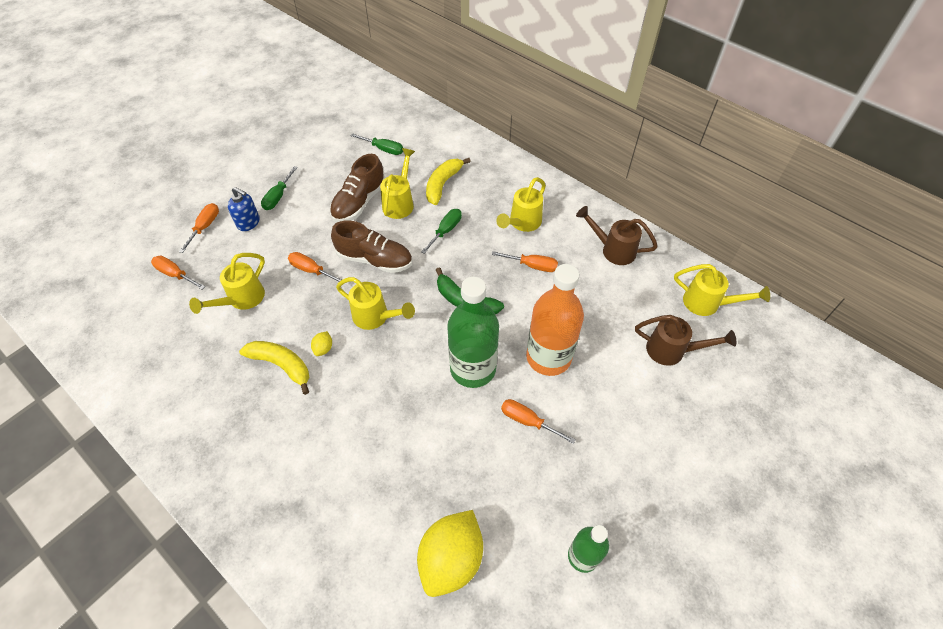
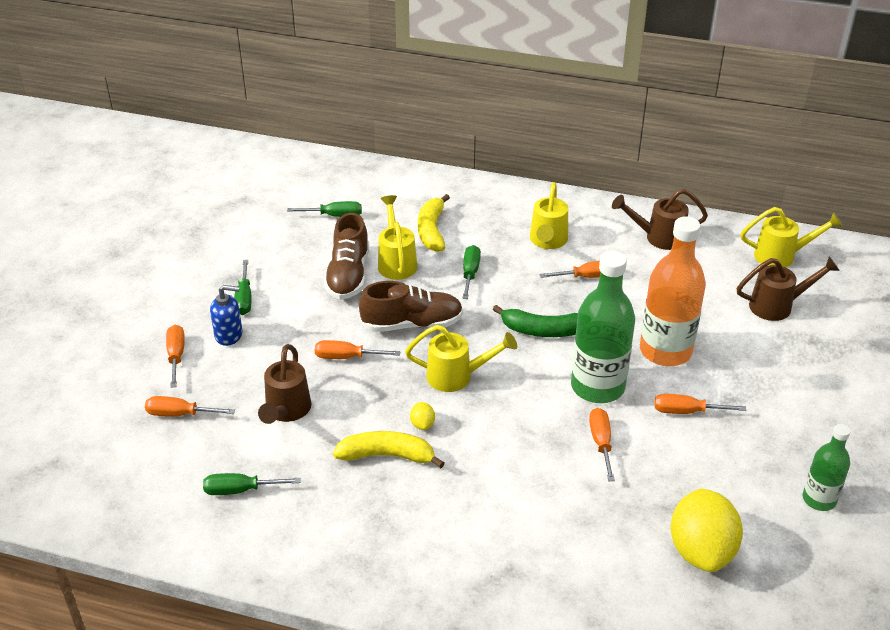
camera: 25 degrees left, 15 degrees down
yellow watering can [189,253,265,314] -> brown watering can [258,344,311,424]
none -> green screwdriver [203,473,301,495]
none -> orange screwdriver [589,408,615,481]

